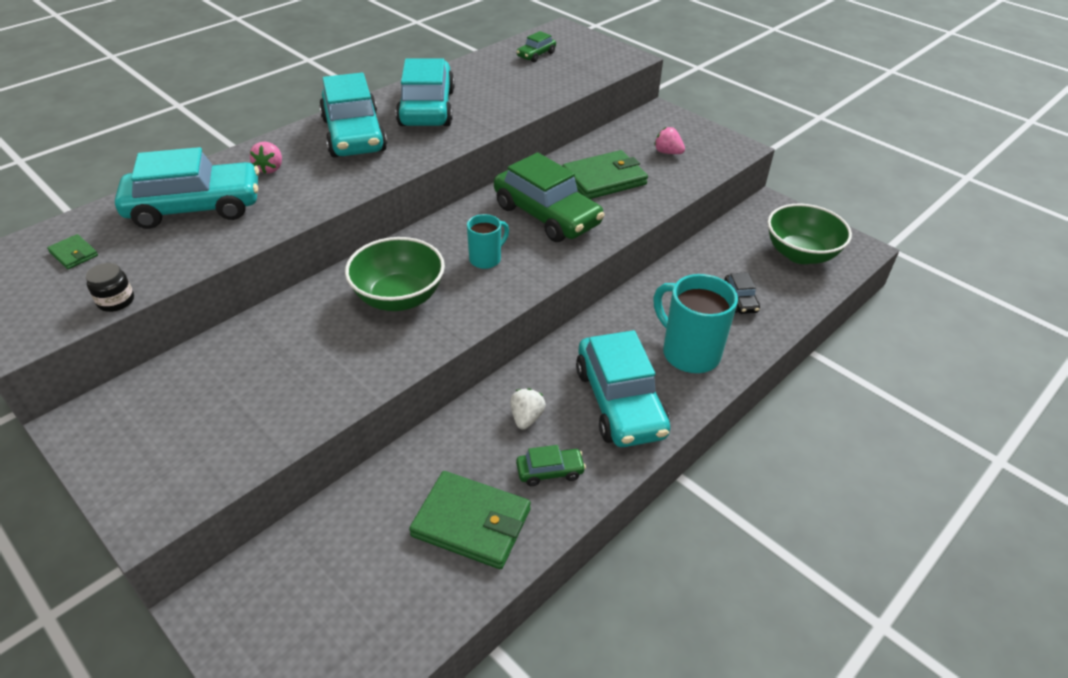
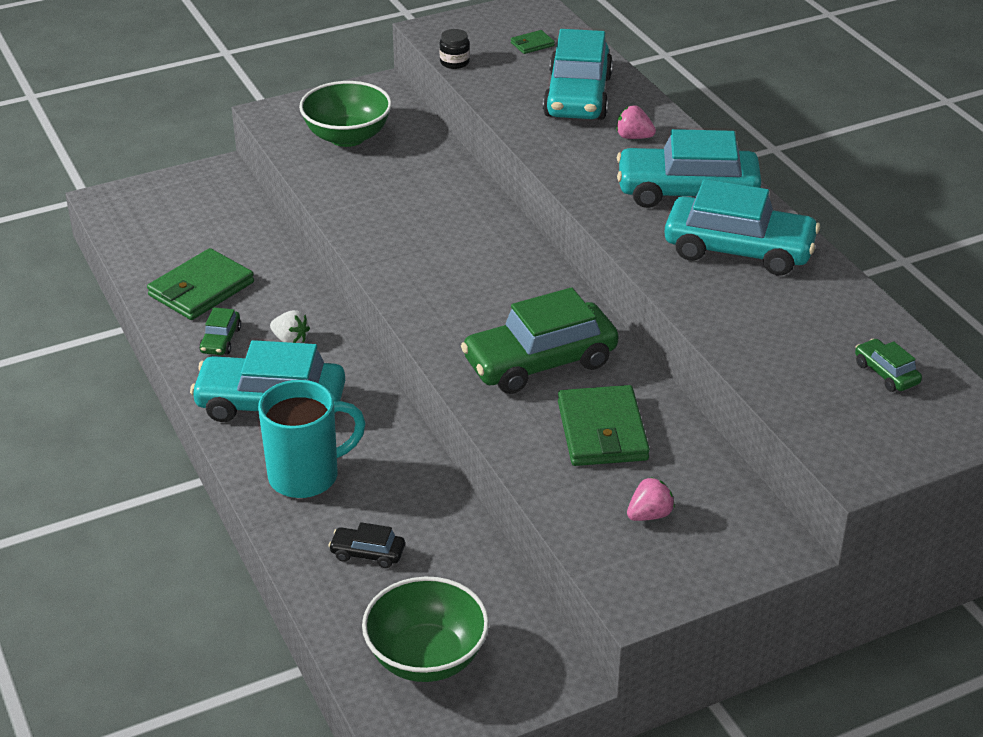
camera: 110 degrees right, 5 degrees down
green bowl [345,237,445,311] -> green bowl moved to [299,81,392,147]
turquoise mug [467,214,509,269] -> none

